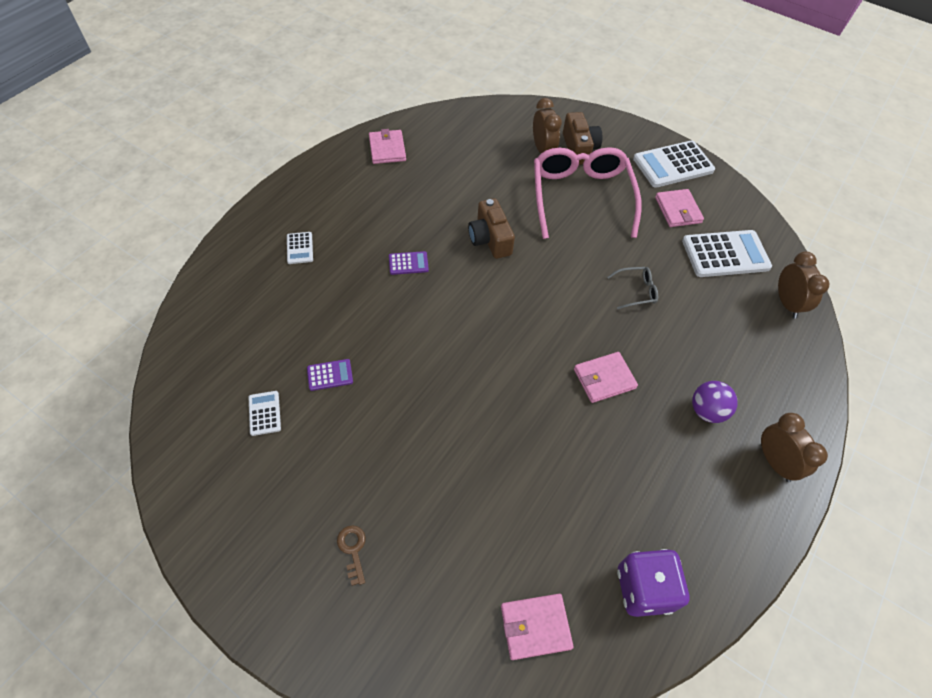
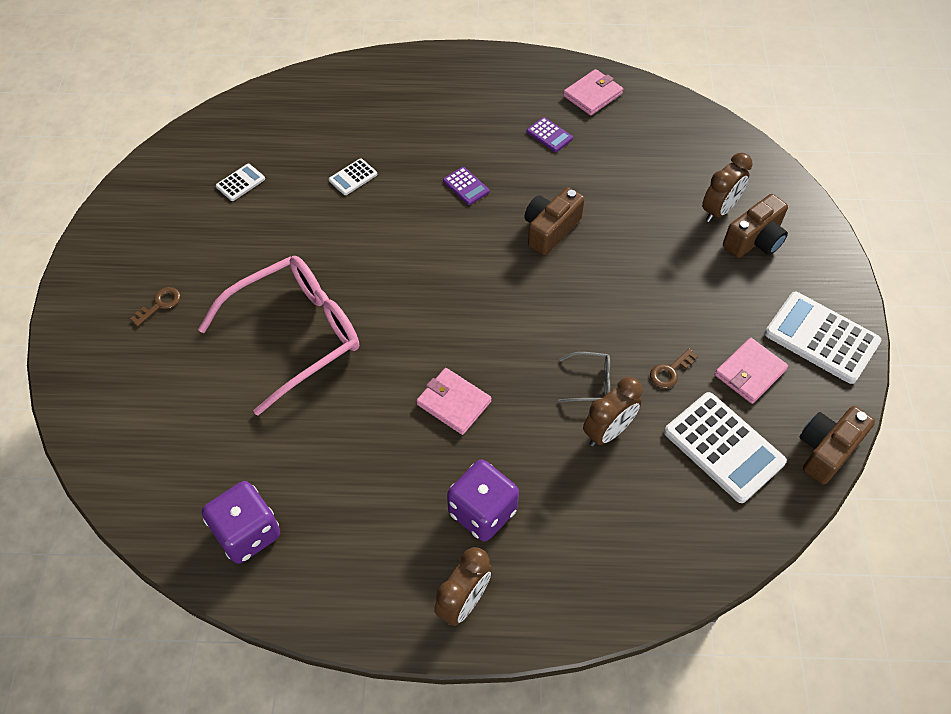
camera: 60 degrees right, 0 degrees up
white calculator [287,232,313,264] -> white calculator moved to [329,159,377,195]
purple calculator [307,359,353,391] -> purple calculator moved to [527,117,573,152]
pink wallet [501,594,574,660] -> none
pink glasses [534,147,642,239] -> pink glasses moved to [198,256,359,416]
grey glasses [607,267,658,309] -> grey glasses turned 45 degrees counterclockwise [558,352,610,402]
purple ball [692,381,738,423] -> purple dice [447,460,519,541]
brown clock [778,251,829,319] -> brown clock moved to [583,377,642,446]
none -> brown key [650,348,698,388]
none -> brown camera [799,406,875,485]

